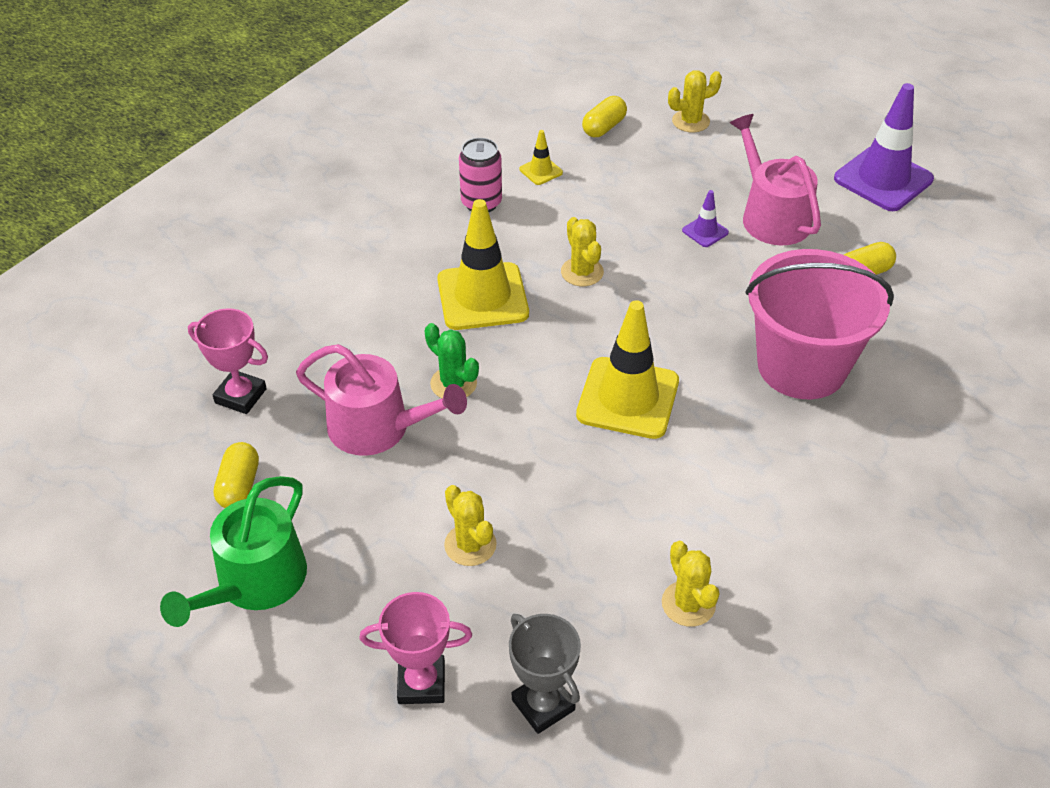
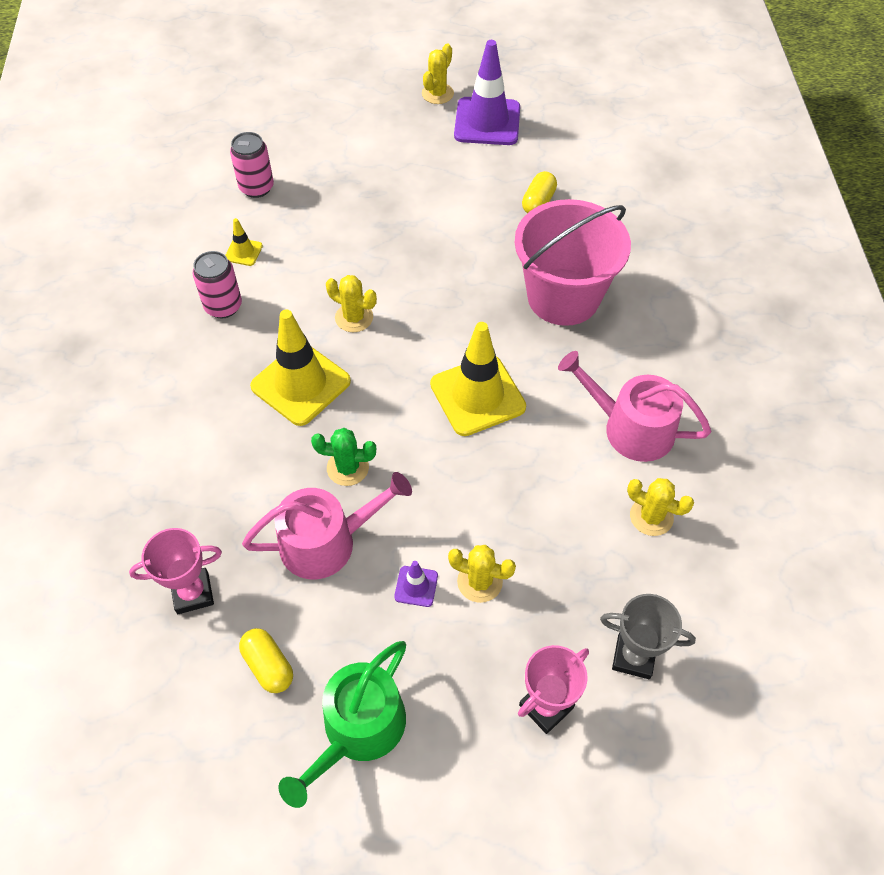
camera: 40 degrees left, 10 degrees up
green watering can [160,476,307,627] -> green watering can turned 45 degrees clockwise [278,641,406,808]
yellow capsule [582,96,627,137] -> pink can [230,132,274,198]
yellow cactus [668,70,722,132] -> yellow cactus moved to [422,43,454,104]
purple traffic cone [682,190,729,247] -> purple traffic cone moved to [394,561,438,607]
pink watering can [730,114,821,245] -> pink watering can moved to [558,351,711,462]

